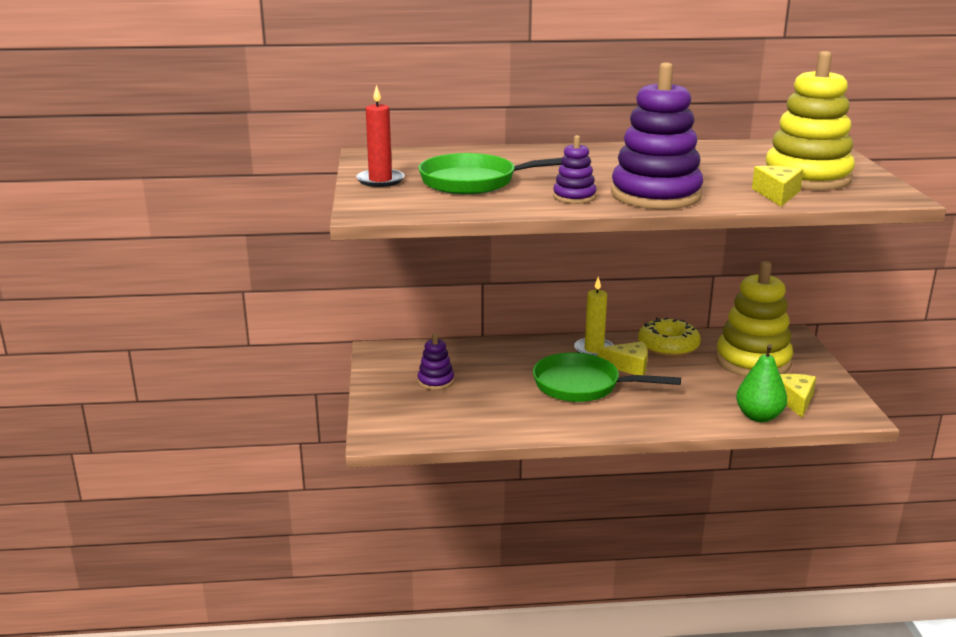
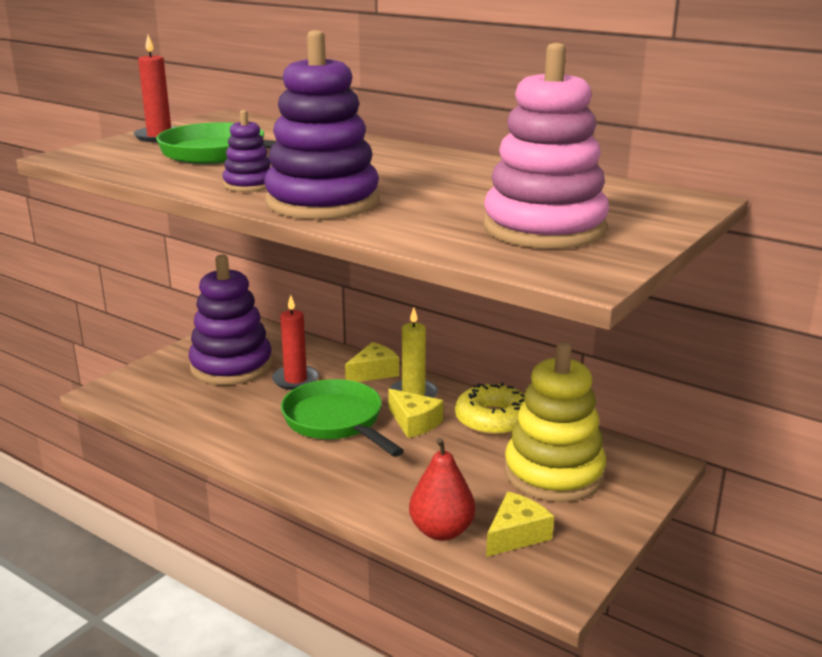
camera: 40 degrees right, 0 degrees up
purple stacking toy [418,333,454,390] -> purple stacking toy [188,254,273,385], size x2.10
green pear [736,344,787,422] -> red pear [409,438,475,541]
yellow cheese [752,166,804,207] -> yellow cheese moved to [345,342,399,382]
yellow stacking toy [765,51,855,190] -> pink stacking toy [483,43,609,249]
none -> red candle [272,295,319,390]

